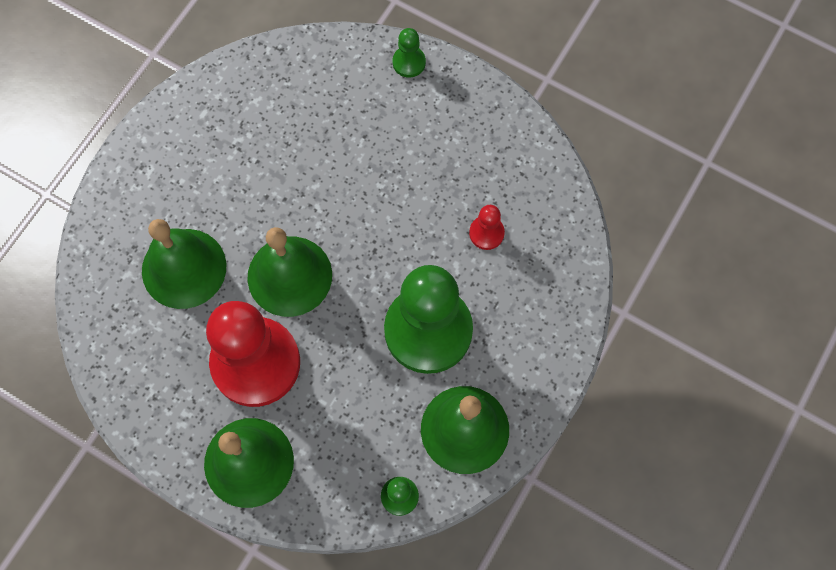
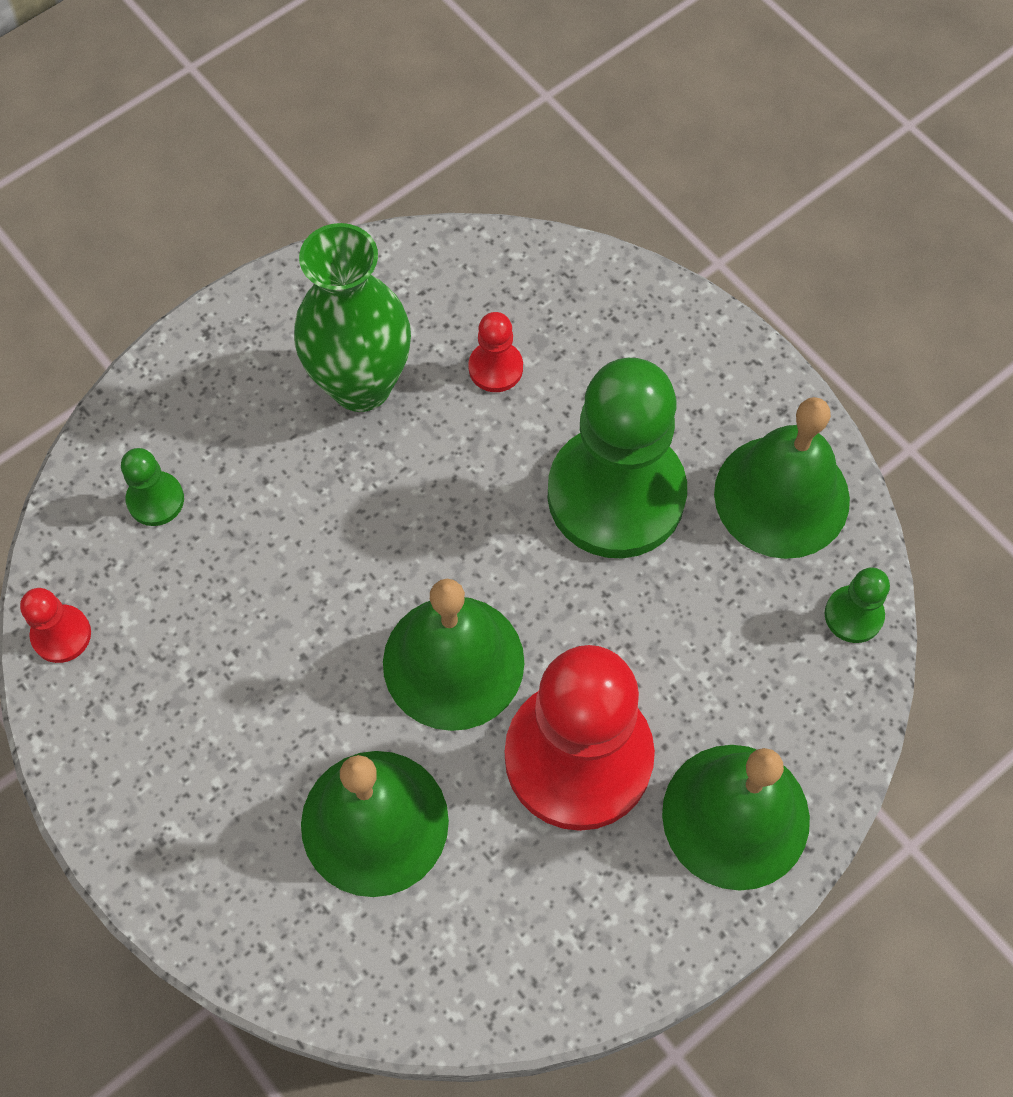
camera: 70 degrees left, 5 degrees down
green pawn [393,28,426,78] -> green pawn moved to [121,448,184,526]
none -> red pawn [20,588,91,663]
none -> green vase [294,223,411,412]

